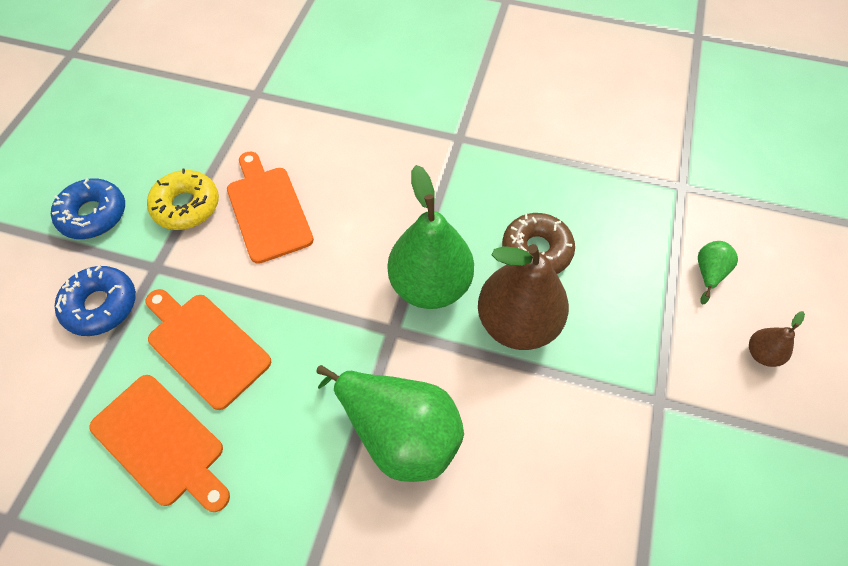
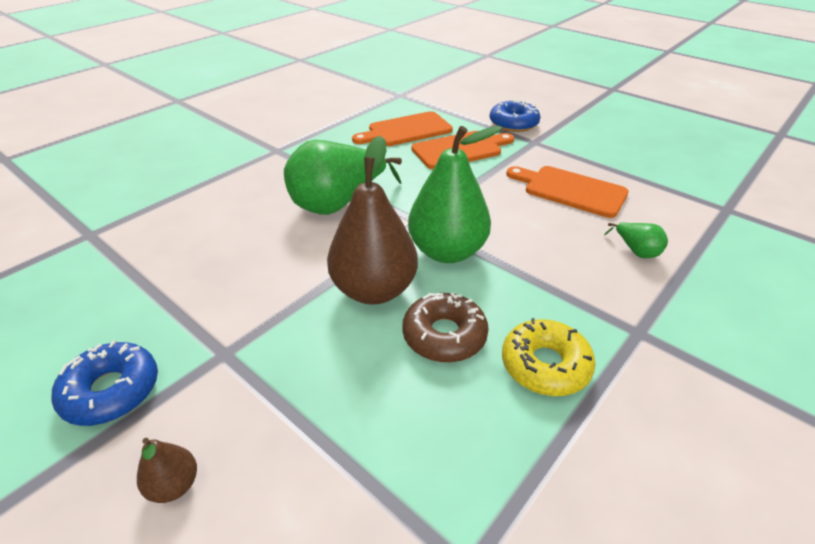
camera: 115 degrees right, 20 degrees down
blue donut [51,178,125,239] -> blue donut moved to [52,340,158,426]
yellow donut [147,168,219,230] -> yellow donut moved to [502,318,596,396]
orange cutting board [227,151,314,264] -> orange cutting board turned 150 degrees counterclockwise [506,166,629,218]
green pear [698,241,738,305] -> green pear moved to [604,222,668,258]

